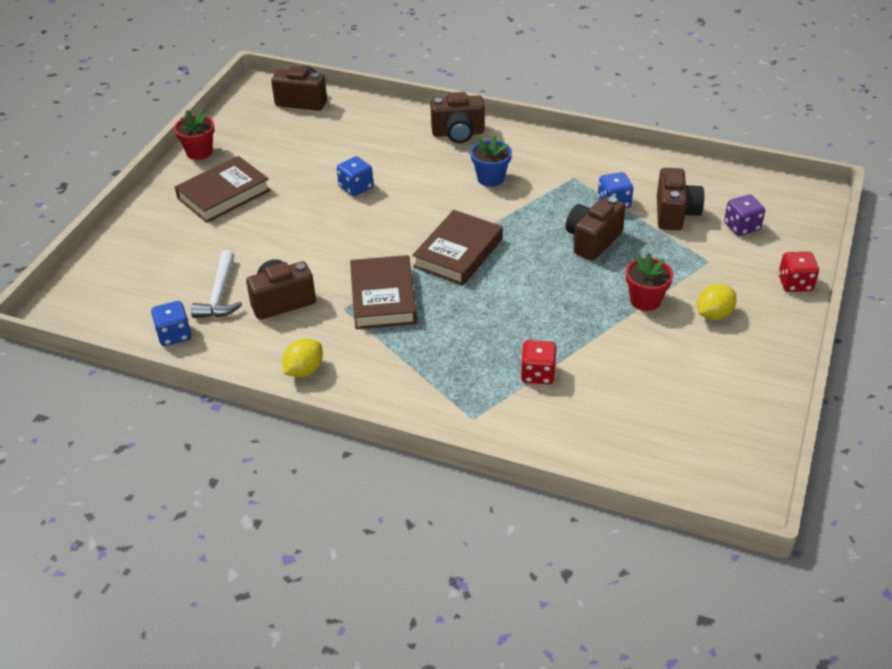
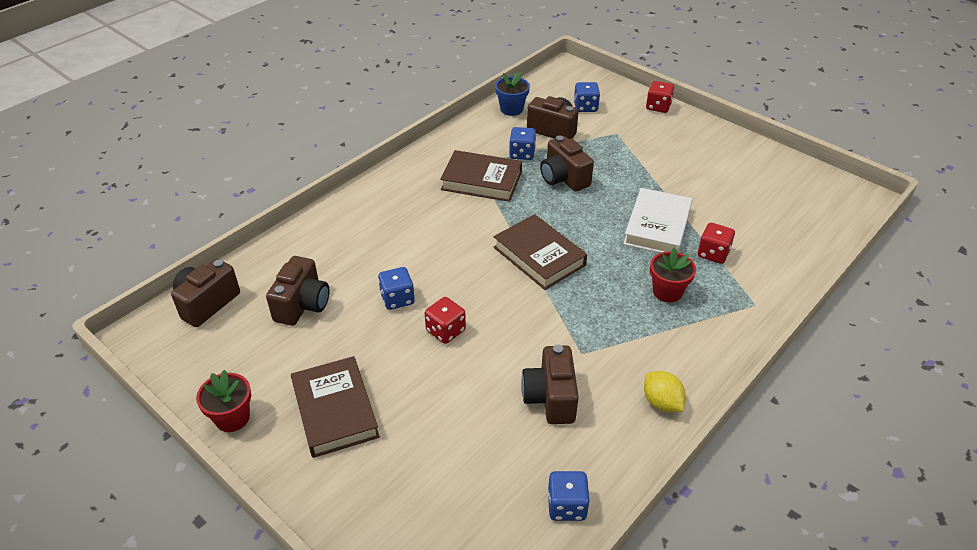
camera: 70 degrees left, 0 degrees up
white hammer [191,250,242,318] -> none
brown book [350,255,417,329] -> brown book moved to [440,150,522,202]
brown camera [430,92,485,143] -> brown camera moved to [266,256,330,326]
blue flower pot [470,134,512,187] -> blue flower pot moved to [495,72,530,116]
red flower pot [626,253,673,311] -> red flower pot moved to [650,247,696,303]
yellow lemon [697,284,737,320] -> none
purple dice [724,195,765,236] -> blue dice [574,82,600,112]
none -> red dice [425,297,466,344]
none -> white book [623,188,692,253]

